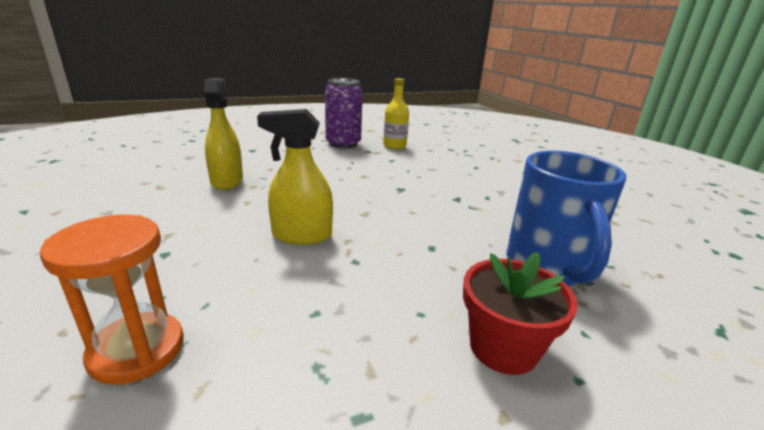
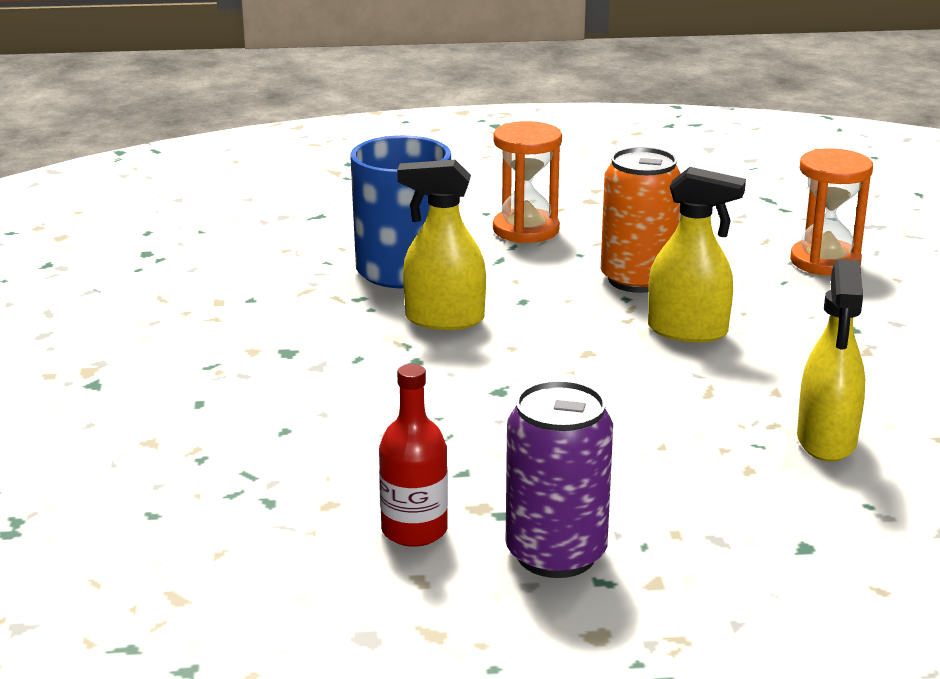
camera: 160 degrees left, 0 degrees up
yellow bottle [383,78,409,149] -> red bottle [379,364,448,547]
red flower pot [463,252,578,375] -> orange hourglass [493,121,562,243]
none -> yellow spray bottle [397,160,486,330]
none -> orange can [601,147,681,293]

